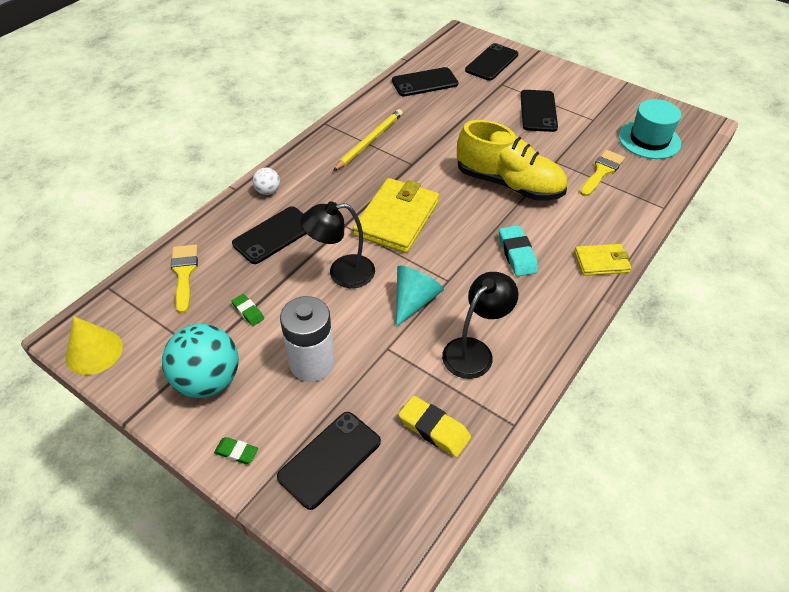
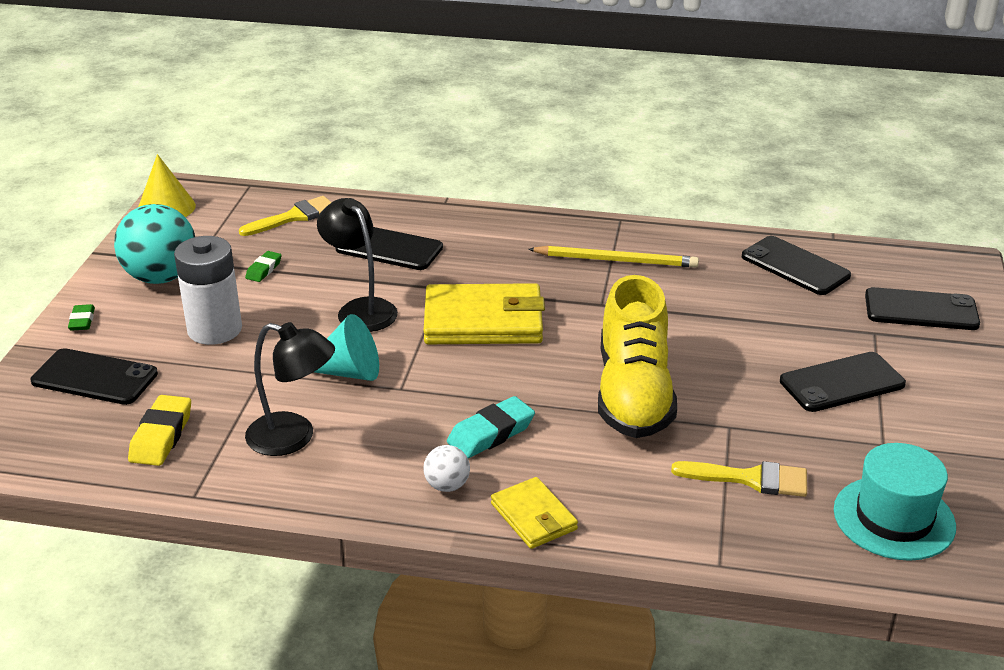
camera: 65 degrees right, 15 degrees down
white ball [253,168,280,195] -> white ball moved to [423,445,470,492]

